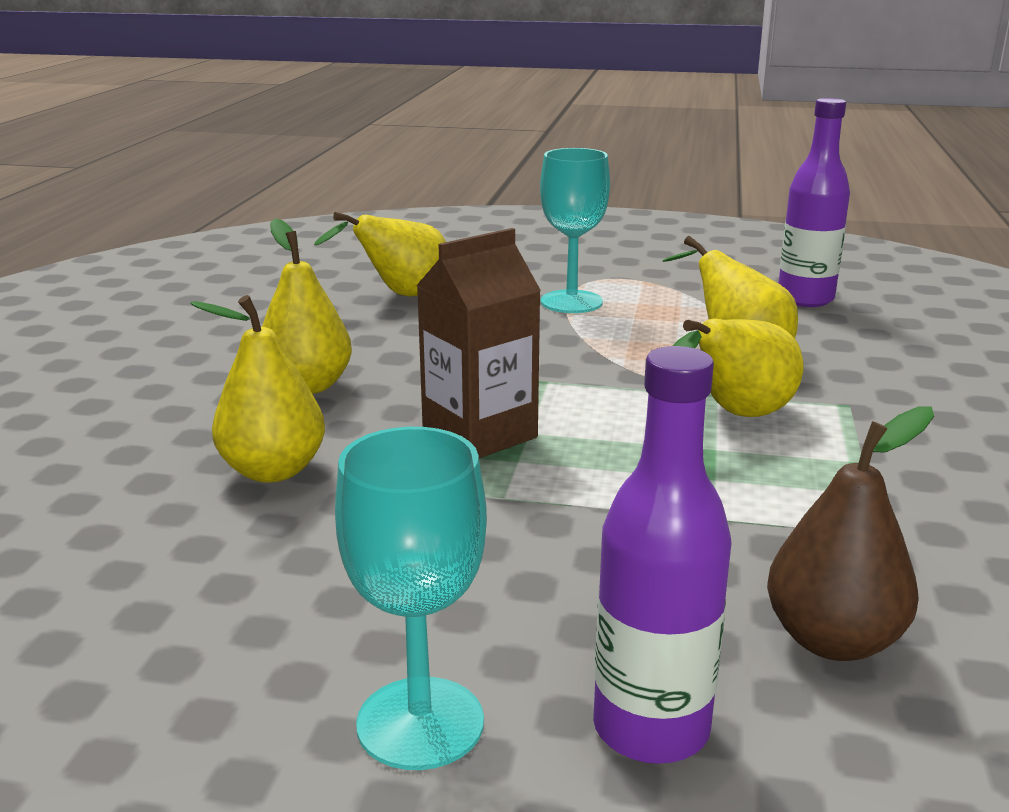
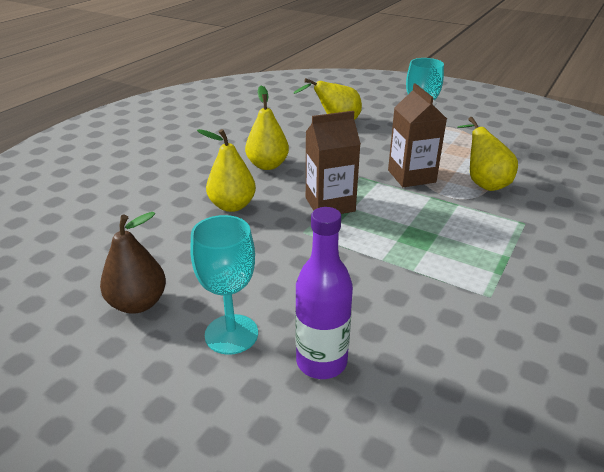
camera: 20 degrees right, 10 degrees up
yellow pear [673,318,804,417] -> none
brown pear [767,406,934,661] -> brown pear moved to [100,212,166,314]
purple bottle [778,98,850,307] -> none
none -> brown carton [388,83,447,187]

